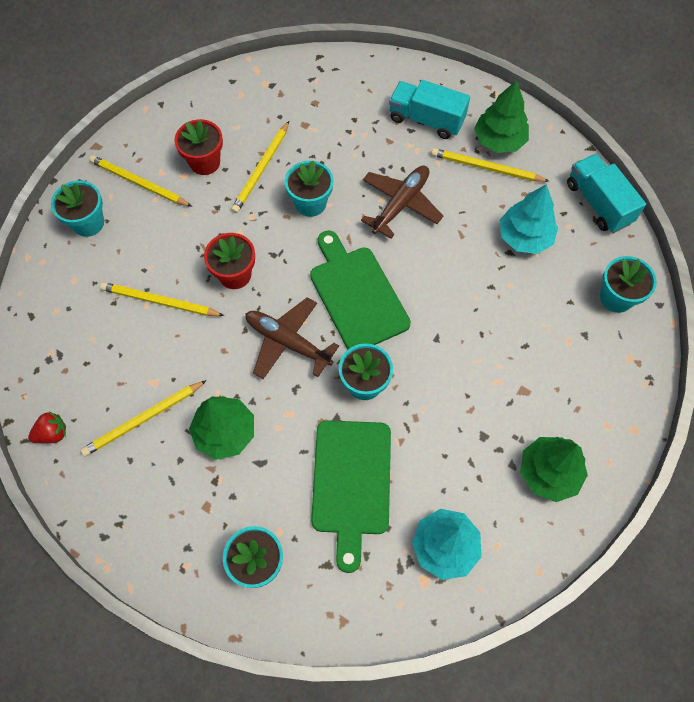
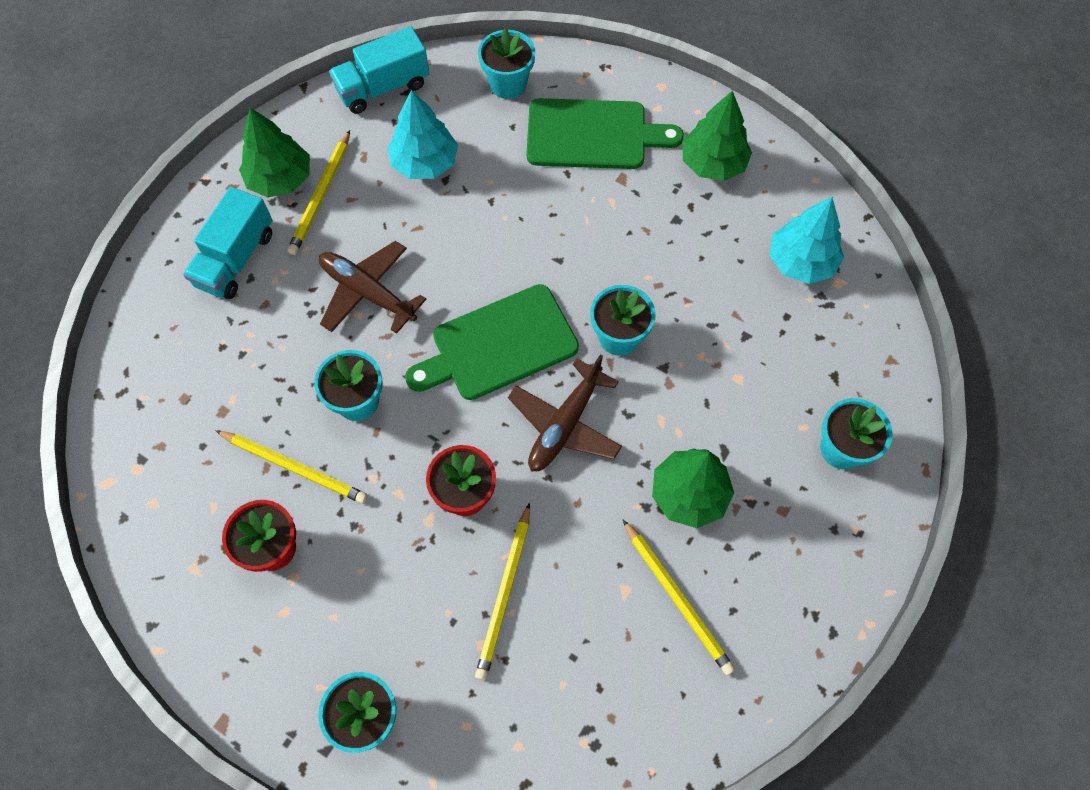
camera: 90 degrees left, 0 degrees up
red strawberry [28,412,66,444] -> none
yellow pencil [89,155,192,207] -> none
green cutting board [311,420,391,573] -> green cutting board moved to [527,98,684,169]

